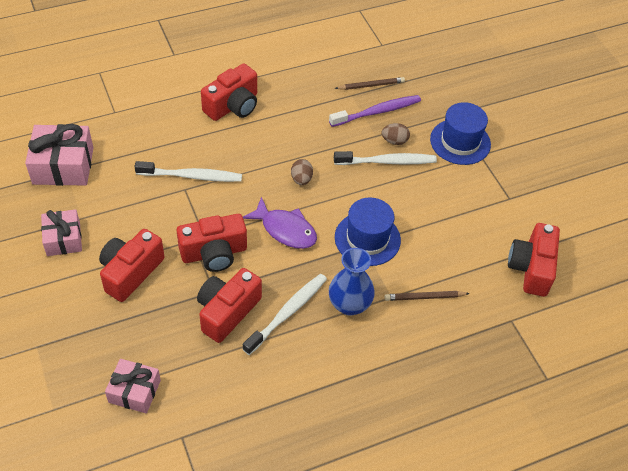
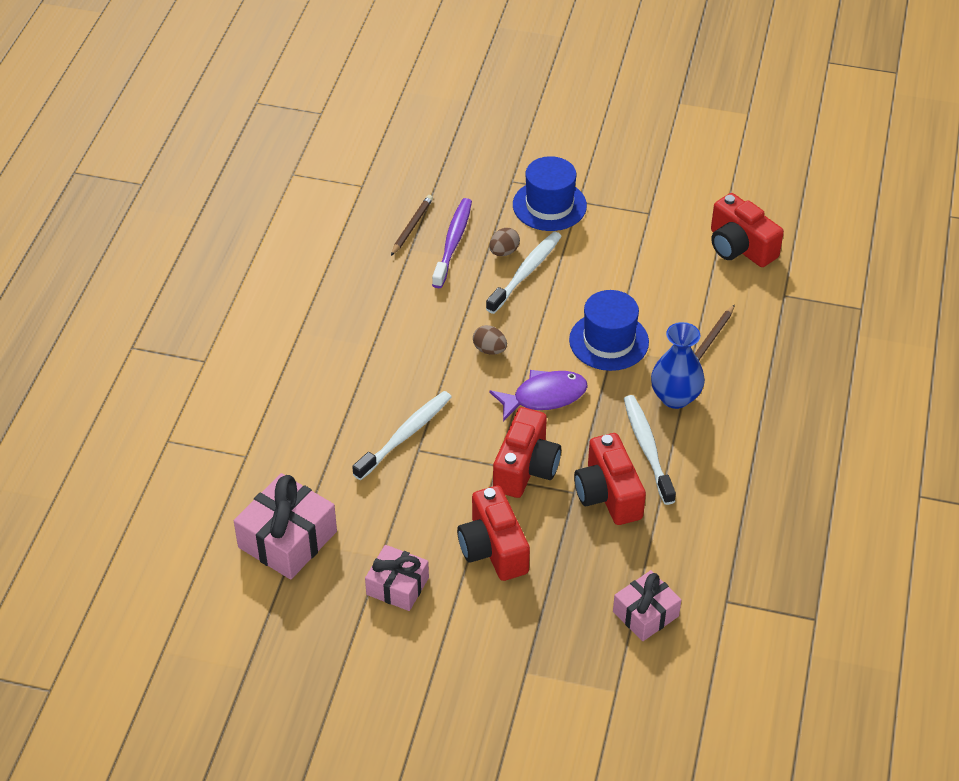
camera: 50 degrees left, 5 degrees down
red camera [201,63,257,121] -> none

